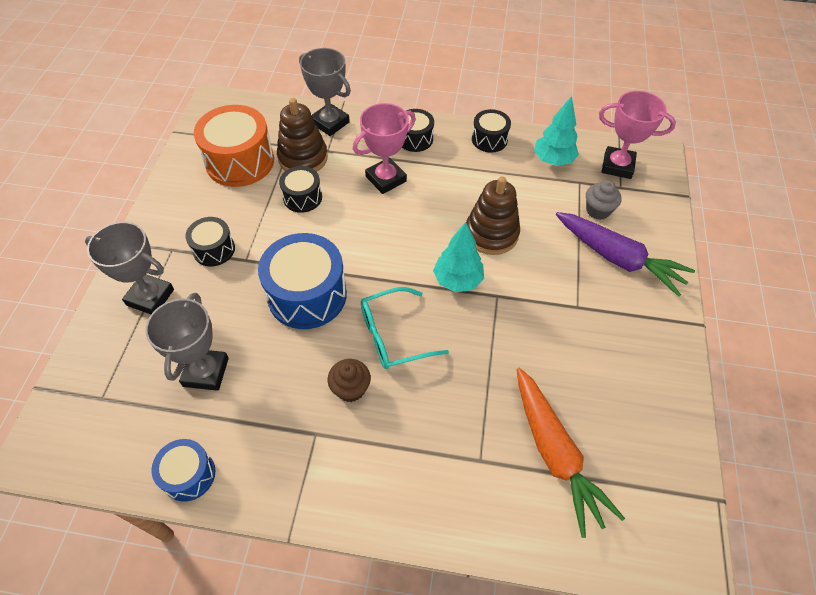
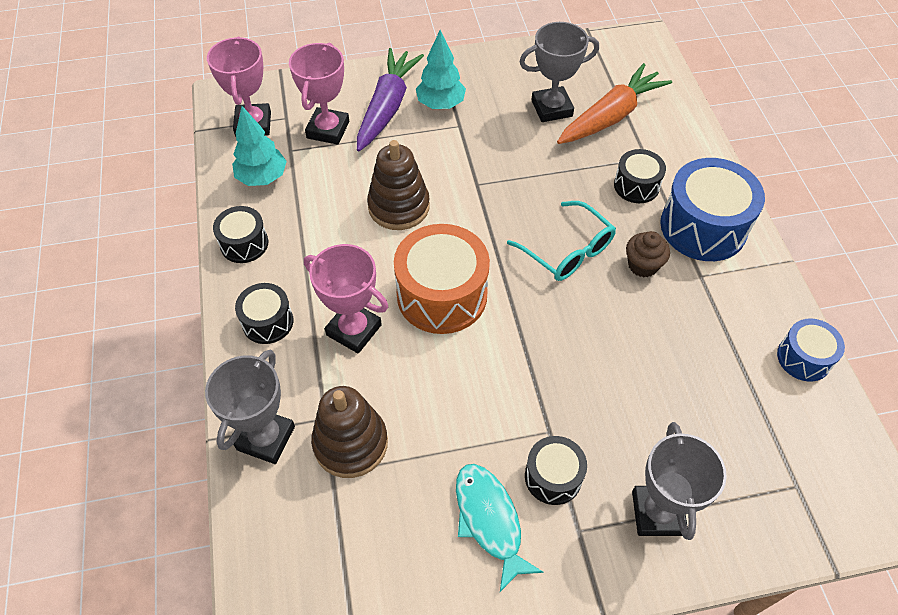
camera: 110 degrees left, 0 degrees up
grey trophy [145,293,229,391] -> grey trophy moved to [519,22,599,122]
orange drum [194,105,274,187] -> orange drum moved to [394,224,490,334]
blue drum [258,233,347,329] -> blue drum moved to [660,158,765,261]
black drum [279,166,322,213] -> black drum moved to [614,149,666,203]
turquoise tree [433,222,484,292] -> turquoise tree moved to [416,30,466,109]
grey cupcake [586,181,621,220] -> pink trophy [289,43,349,145]
none -> turquoise fish [456,464,543,592]

